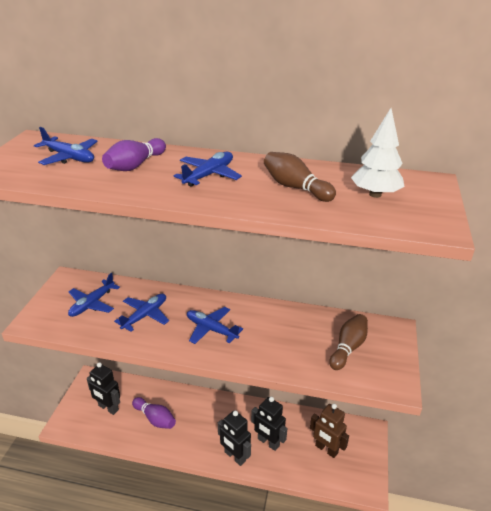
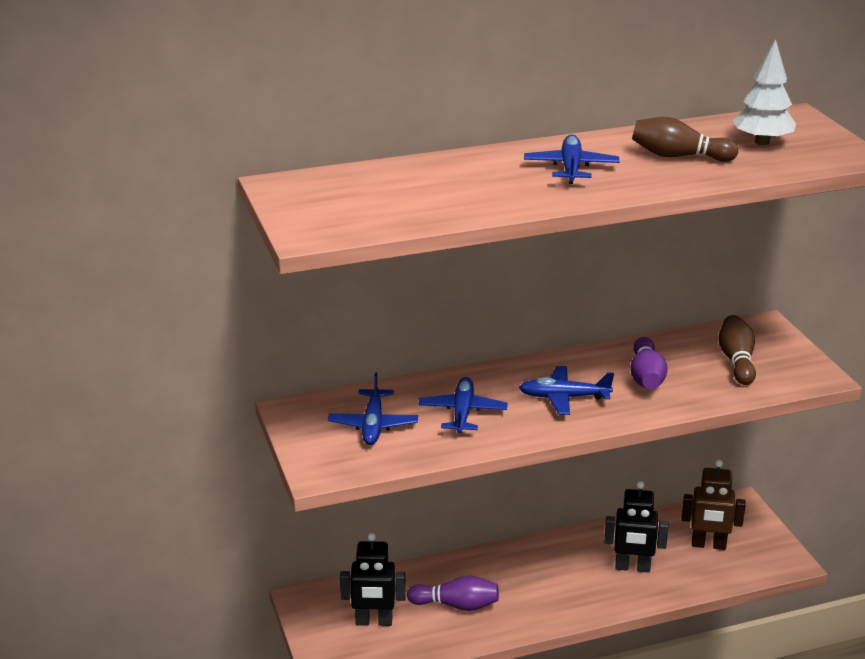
camera: 30 degrees left, 5 degrees down
blue plane [34,127,98,165] -> none
purple bowling pin [102,138,166,171] -> purple bowling pin moved to [630,337,667,389]
black robot [218,410,251,466] -> none

